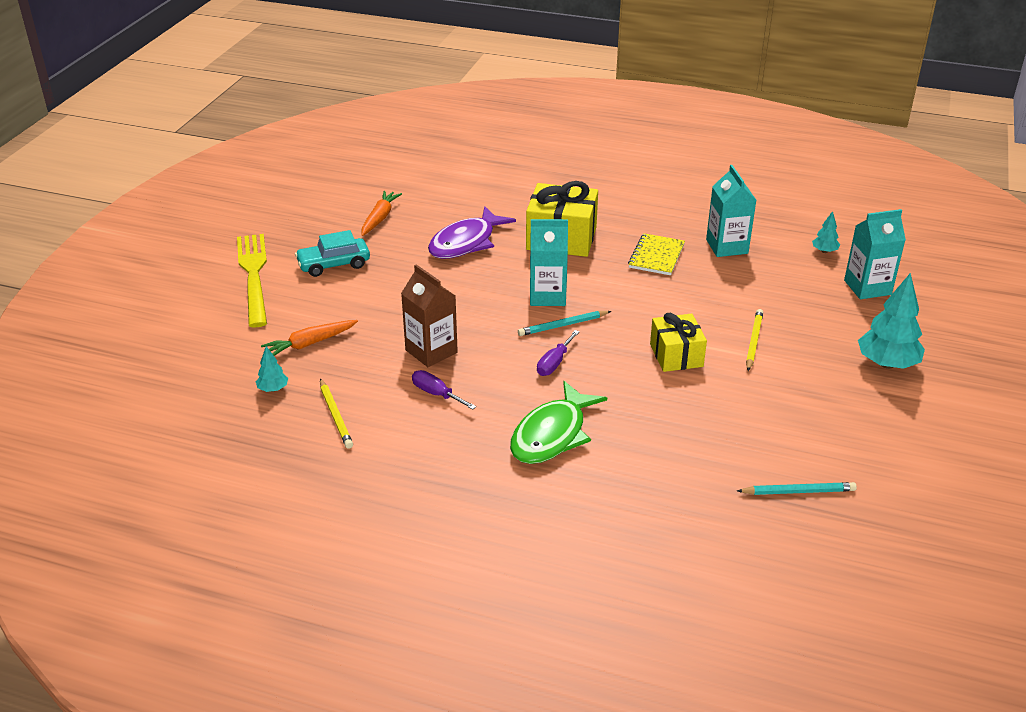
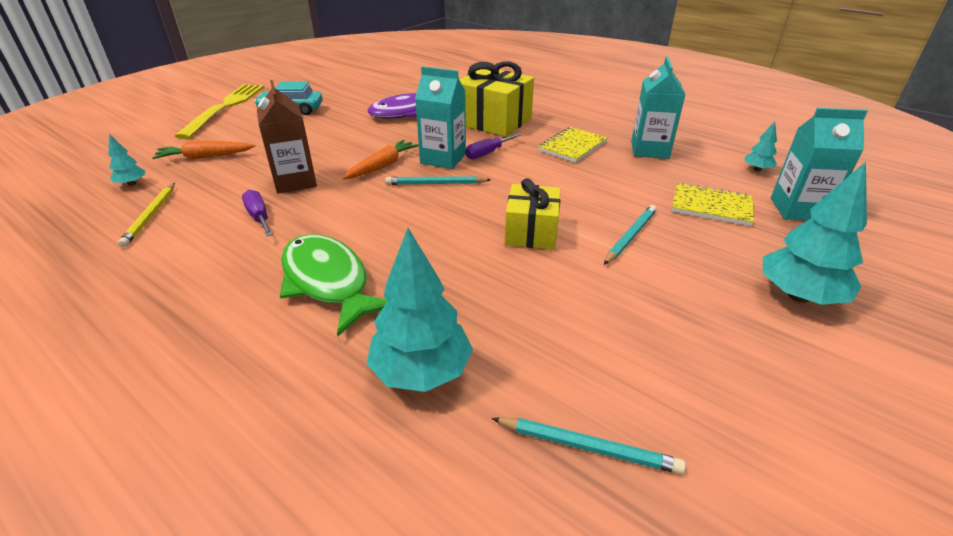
camera: 20 degrees right, 0 degrees up
orange carrot [361,191,402,236] -> orange carrot moved to [342,139,419,180]
green fish [510,381,607,464] -> green fish turned 90 degrees clockwise [280,234,388,336]
purple screwdriver [537,330,579,376] -> purple screwdriver moved to [465,133,521,159]
yellow pencil [746,309,763,371] -> turquoise pencil [604,205,657,265]
none -> turquoise tree [366,228,473,392]
none -> yellow notebook [672,182,754,226]

